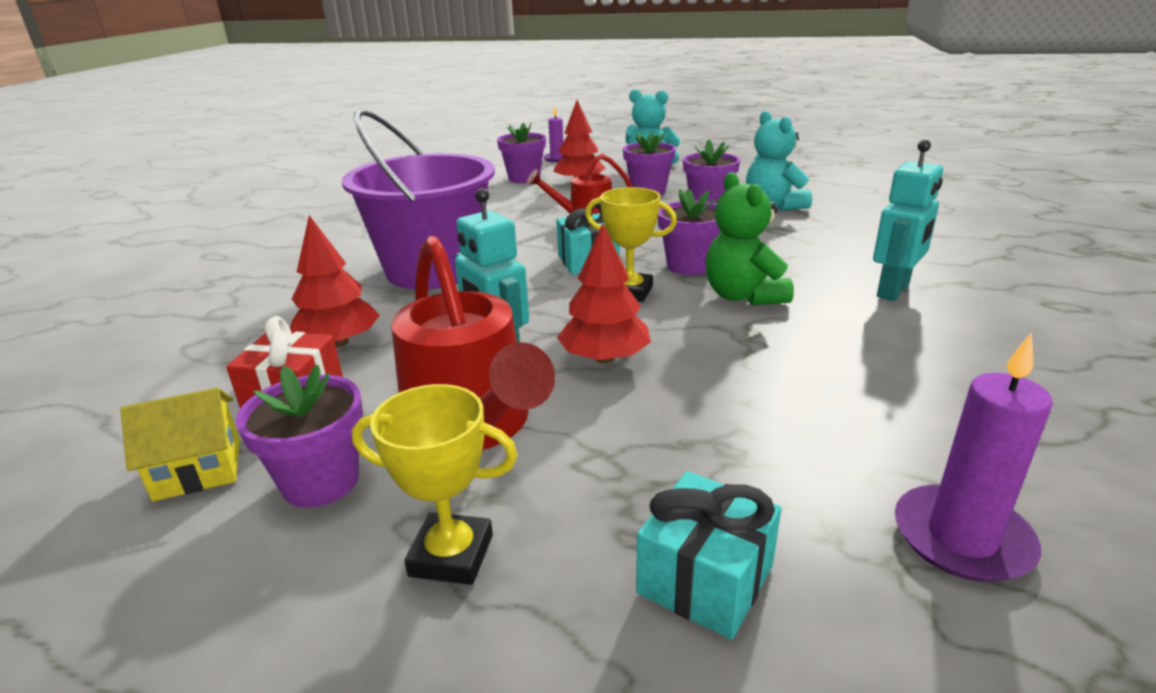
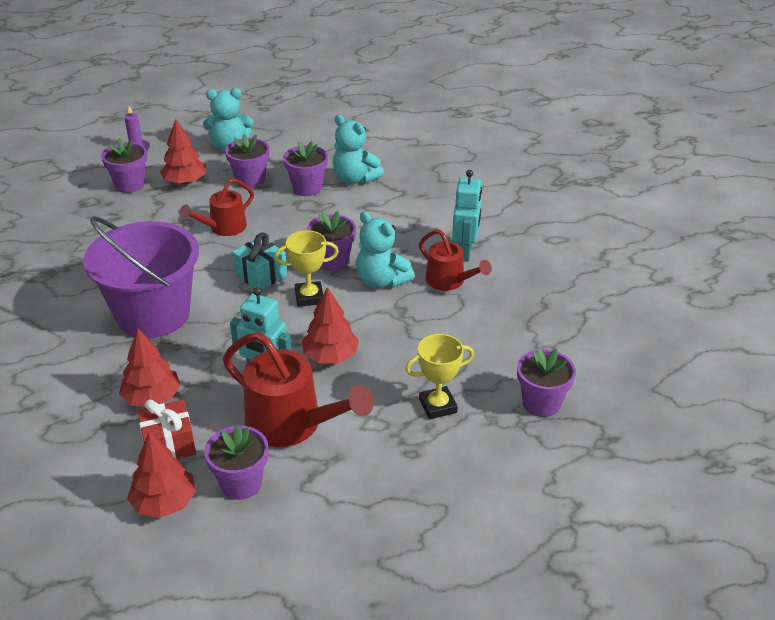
camera: 30 degrees left, 10 degrees up
yellow house [120,388,240,501] -> red tree [127,432,196,518]
yellow trophy [352,384,518,585] -> yellow trophy moved to [405,334,474,419]
turquoise gift [636,471,781,640] -> none
green teddy bear [706,172,794,305] -> turquoise teddy bear [356,211,415,288]
purple candle [895,333,1053,582] -> purple flower pot [517,348,576,417]
none -> red watering can [419,230,492,291]

